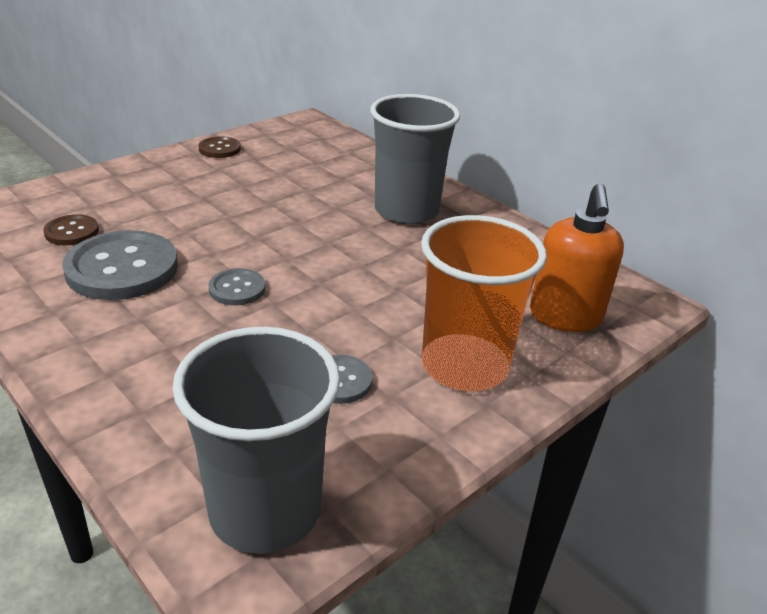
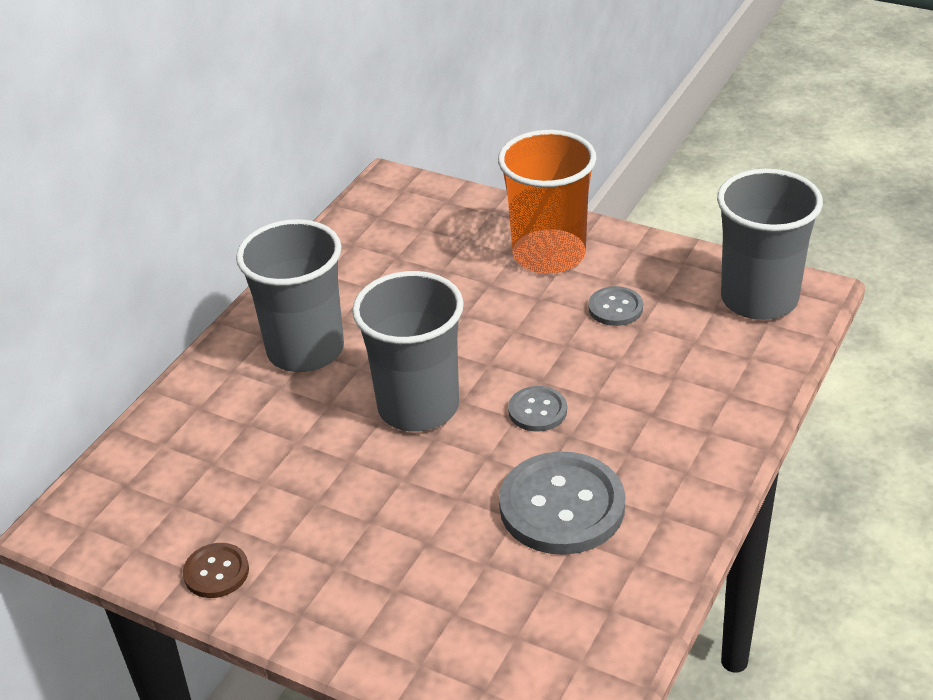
camera: 105 degrees left, 5 degrees up
brown button [43,214,99,245] -> none
orange soap dispenser [530,183,624,332] -> none
none -> grey cup [352,271,464,431]

